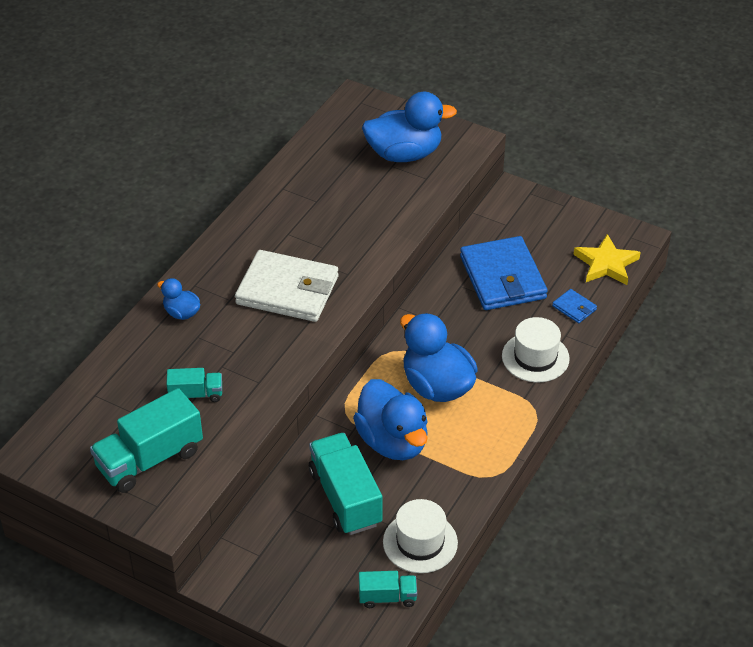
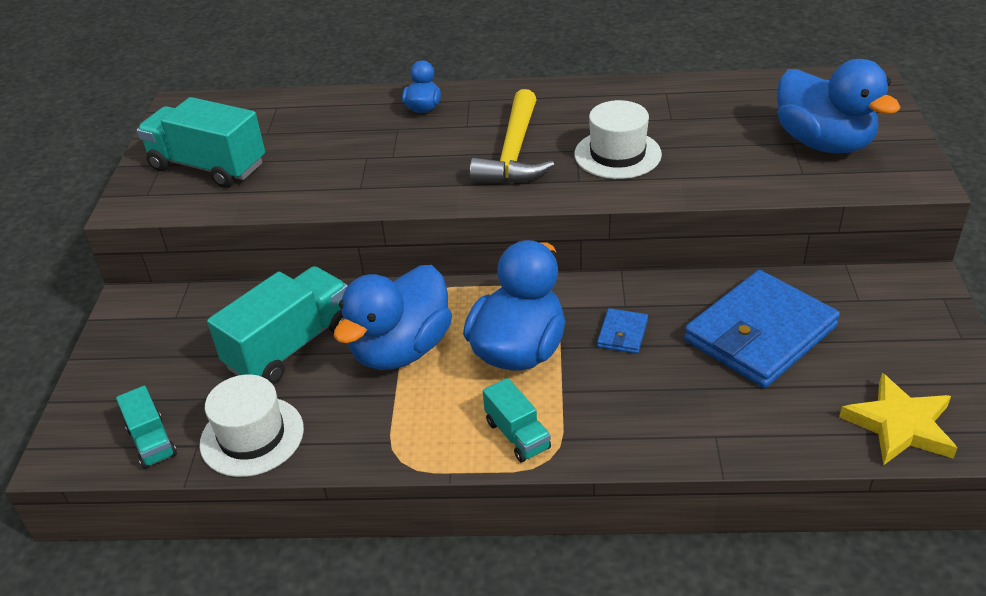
camera: 65 degrees right, 5 degrees down
turquoise truck [166,368,222,402] -> turquoise truck moved to [483,378,551,463]
white wallet [235,250,338,322] -> yellow hammer [470,89,554,184]
white hat [502,317,570,382] -> white hat moved to [574,100,662,179]
blue wallet [552,289,597,323] -> blue wallet moved to [597,308,648,354]

